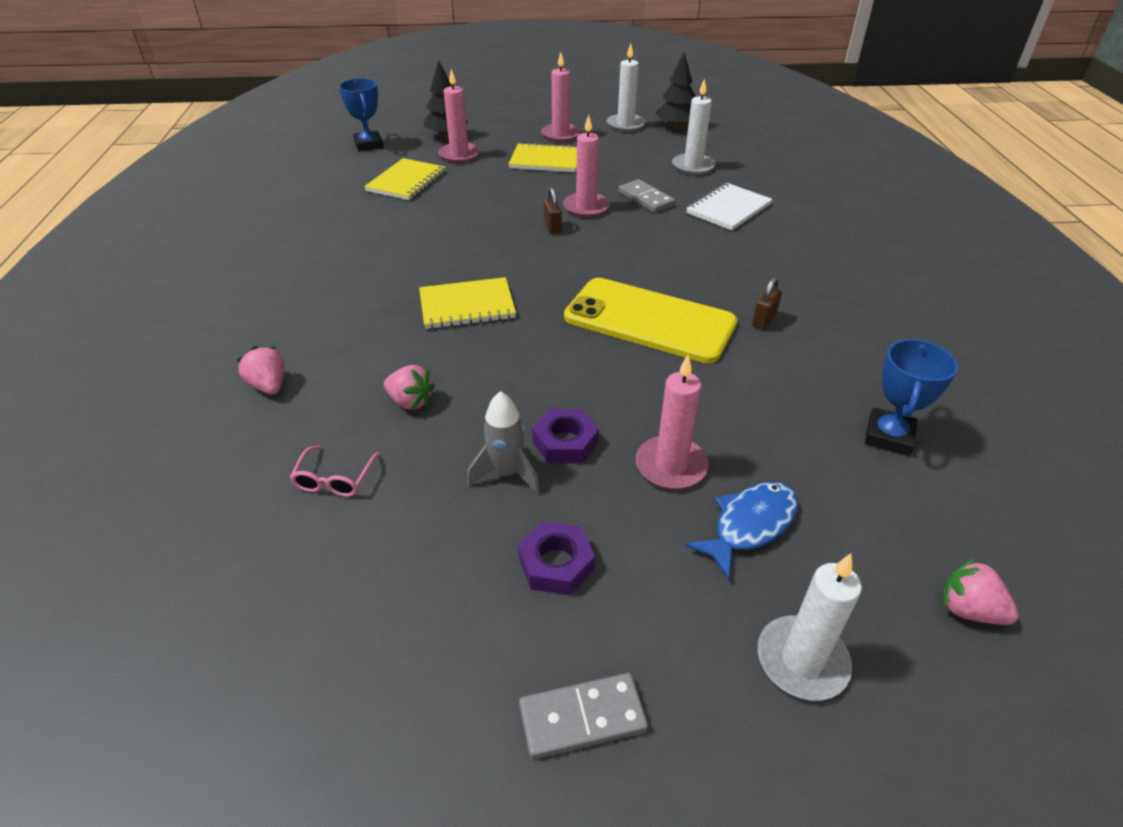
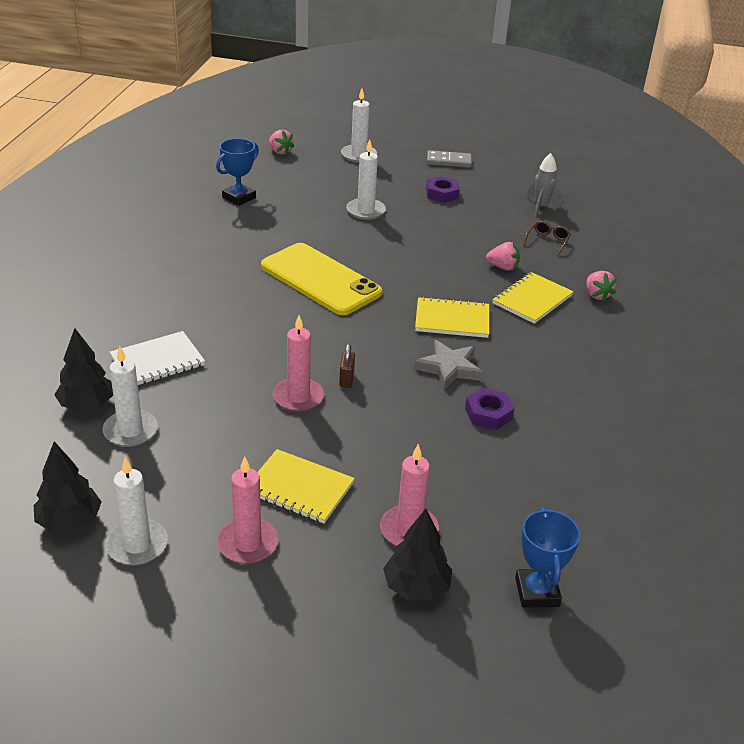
camera: 165 degrees left, 5 degrees down
pink glasses [290,445,380,497] -> brown glasses [523,221,571,256]
yellow notebook [364,158,445,200] -> yellow notebook moved to [492,272,574,324]
pink strawberry [384,365,435,410] -> pink strawberry turned 150 degrees clockwise [486,242,520,271]
grey rocket [467,391,540,494] -> grey rocket moved to [527,153,563,216]
purple nut [532,409,599,464] -> purple nut moved to [465,388,514,430]
grey domino [618,179,675,213] -> none
pink candle [636,355,708,490] -> white candle [346,139,386,220]
blue fish [685,482,798,580] -> none
brown padlock [752,277,782,329] -> none
none -> black tree [54,328,113,411]
none -> grey star [414,340,483,390]

